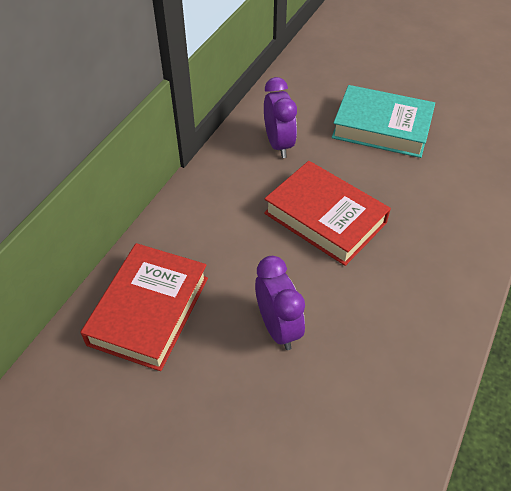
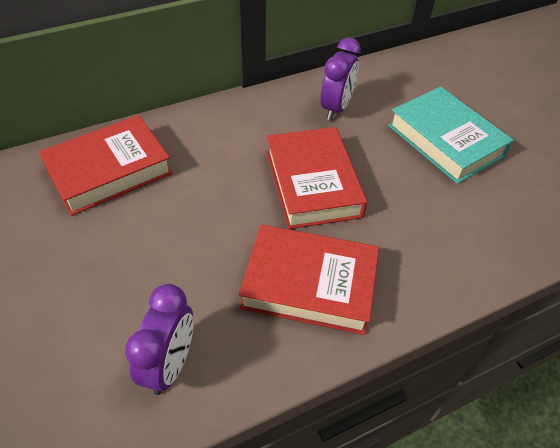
camera: 35 degrees right, 0 degrees up
purple clock [255,256,305,350] -> purple clock moved to [125,284,194,395]
none -> red book [239,224,379,335]

